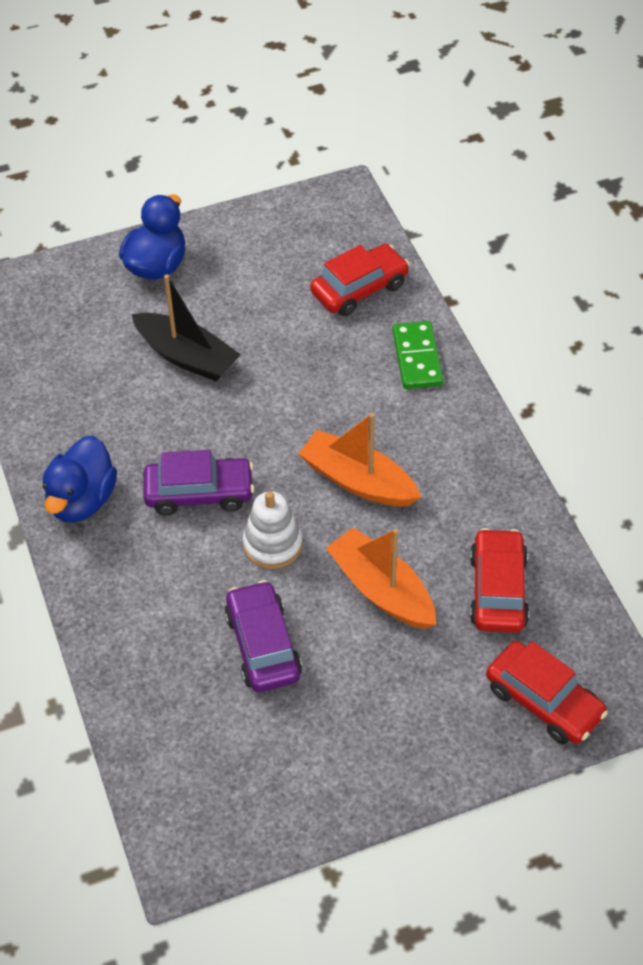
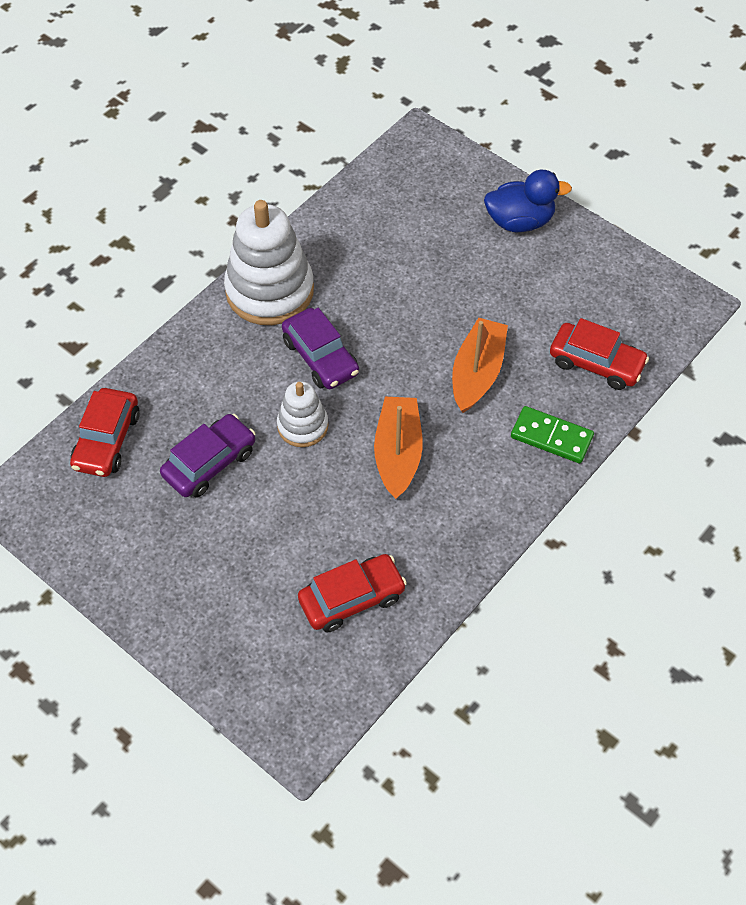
camera: 60 degrees right, 5 degrees up
blue duck [43,435,117,522] -> white stacking toy [224,200,314,325]
black boat [131,274,241,381] -> none
orange boat [326,528,436,629] -> orange boat moved to [452,318,508,413]
green domino [392,321,443,389] -> green domino turned 60 degrees clockwise [511,406,594,463]
red car [486,641,608,744] -> red car moved to [70,388,140,477]

